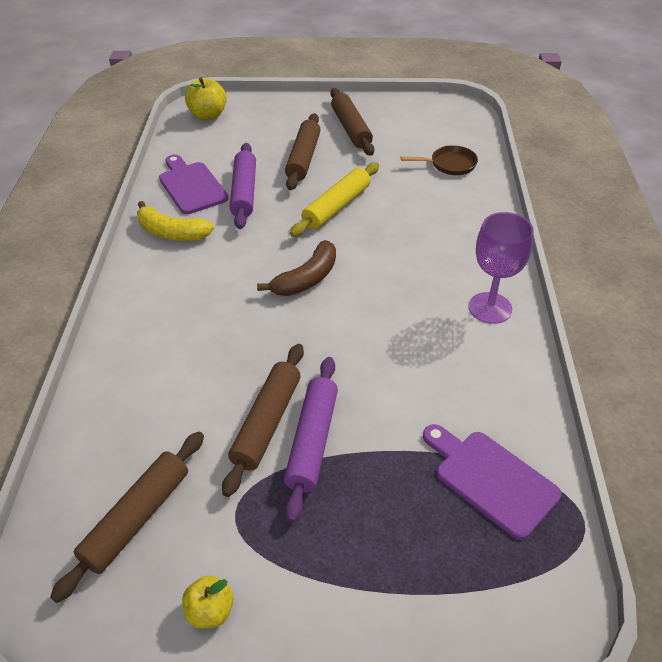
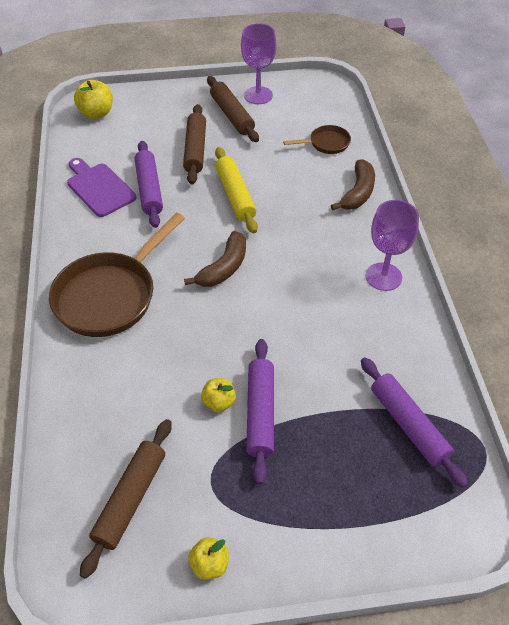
camera: 10 degrees left, 5 degrees up
yellow banana [137,201,214,241] -> none
brown rolling pin [222,344,304,497] -> yellow apple [201,378,236,412]
yellow rolling pin [290,162,379,237] -> yellow rolling pin turned 45 degrees counterclockwise [215,147,258,233]
purple cutting board [423,424,561,540] -> purple rolling pin [361,357,468,488]
none -> brown pan [49,213,185,337]
none -> purple goblet [241,23,277,104]
none -> brown banana [331,159,375,210]

